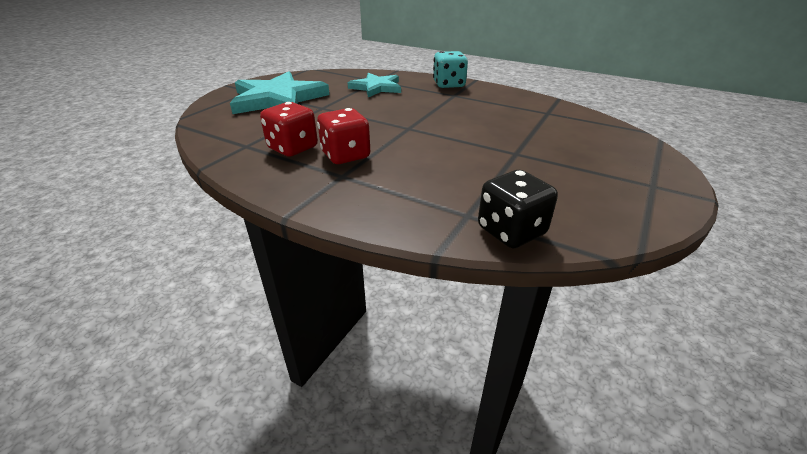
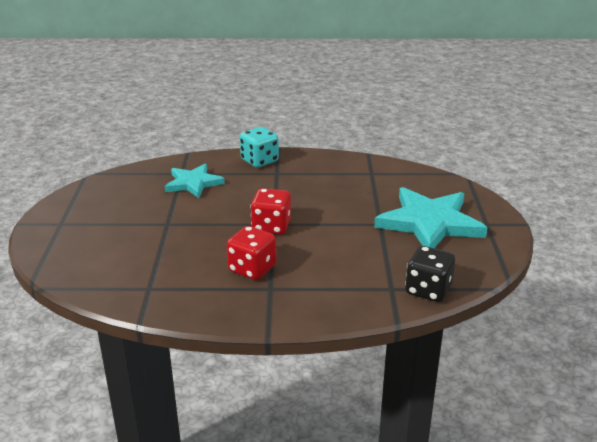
camera: 30 degrees left, 5 degrees down
turquoise star [230,72,330,114] -> turquoise star moved to [374,187,488,248]
red dice [260,102,318,157] -> red dice moved to [250,188,291,235]

